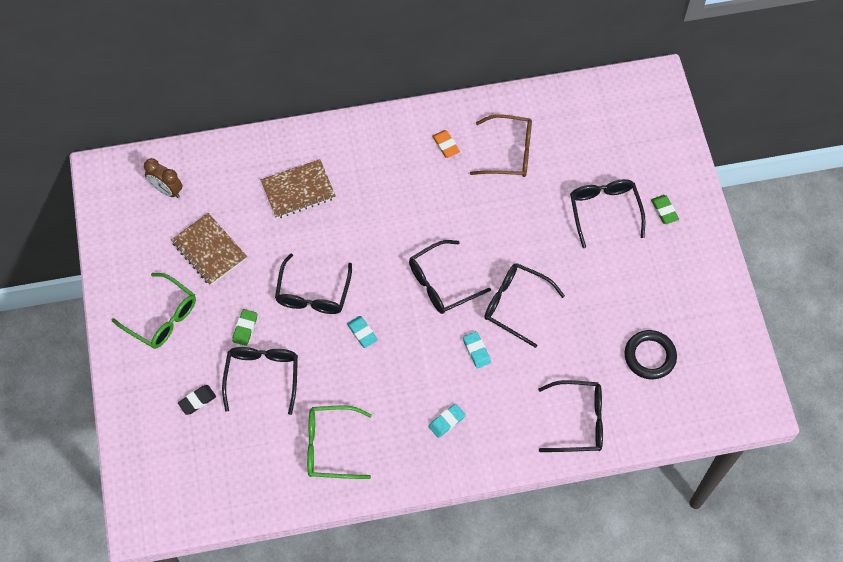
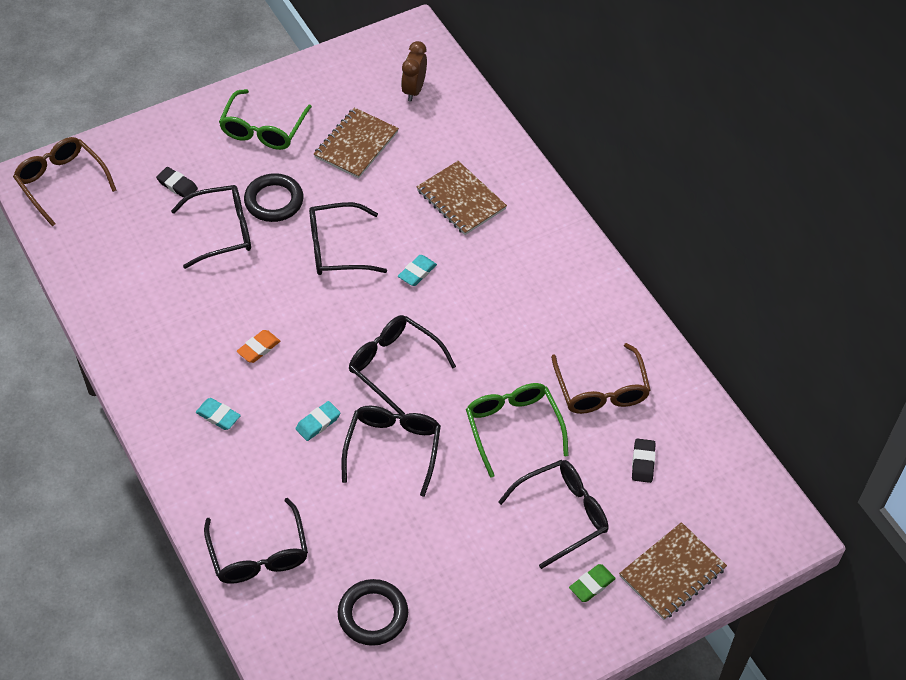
camera: 70 degrees right, 10 degrees down
green eraser [232,309,257,346] -> black ring [244,173,304,222]
green glasses [307,405,372,479] -> green glasses moved to [466,383,569,478]
turquoise eraser [347,316,378,348] -> turquoise eraser moved to [398,255,437,286]
orange eraser [432,130,460,158] -> orange eraser moved to [237,330,280,363]
none -> brown glasses [13,137,116,227]
none -> brown notebook [619,522,727,620]
none -> black eraser [632,439,656,483]

